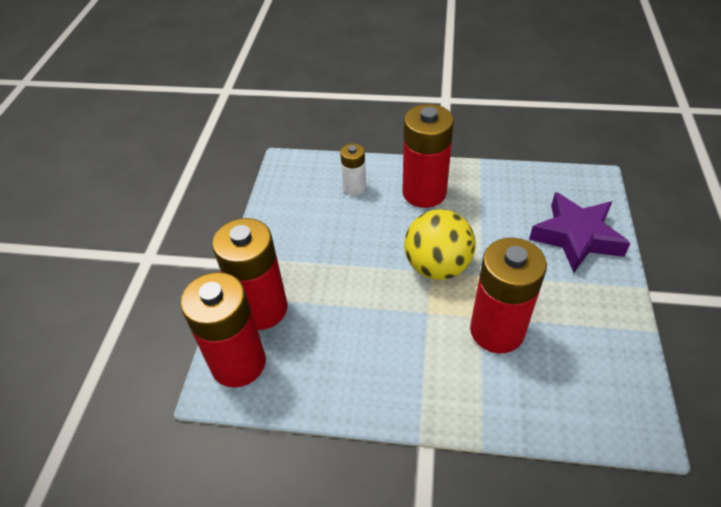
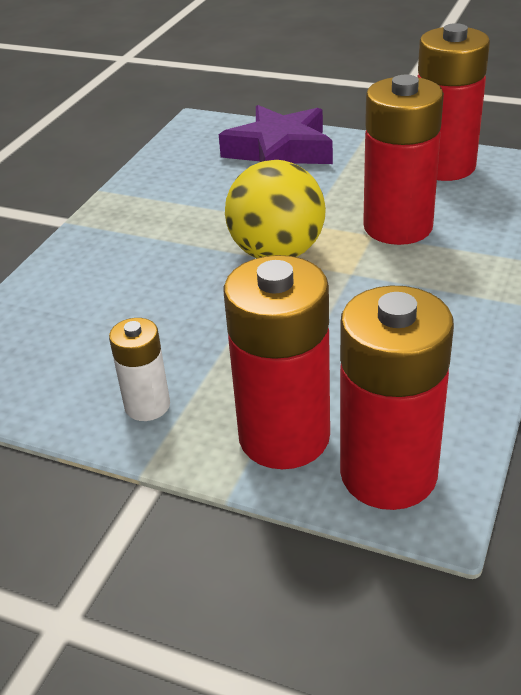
camera: 75 degrees left, 10 degrees down
white battery [340,144,366,195] -> white battery moved to [109,318,170,421]
red battery [402,104,454,208] -> red battery moved to [417,23,490,181]

